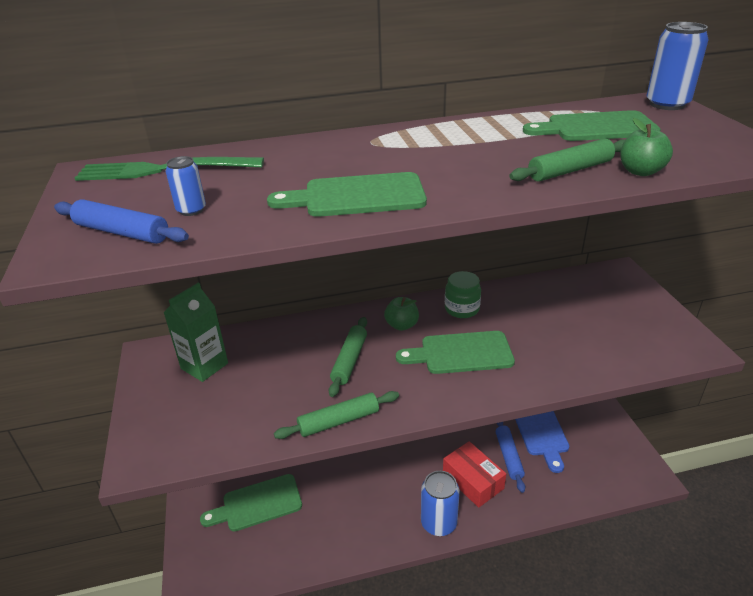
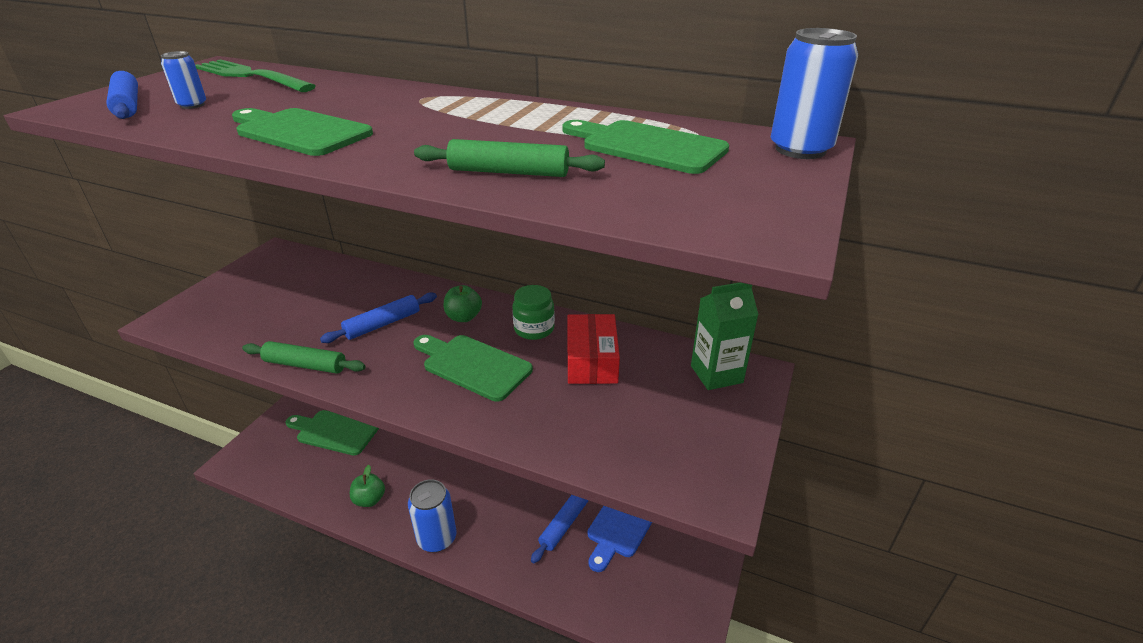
camera: 35 degrees right, 0 degrees up
green carton [163,282,228,382] -> green carton moved to [691,282,759,390]
green rolling pin [329,317,367,397] -> blue rolling pin [320,292,437,343]
red box [443,441,506,508] -> red box moved to [567,314,620,384]
green apple [620,118,673,176] -> green apple moved to [350,465,385,507]

